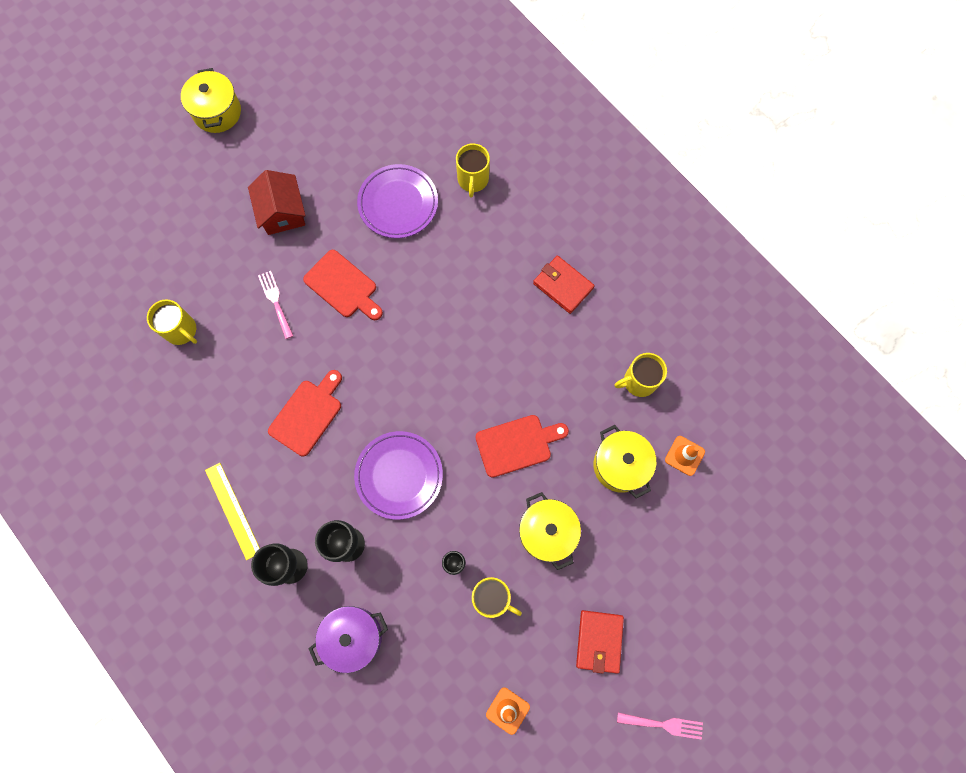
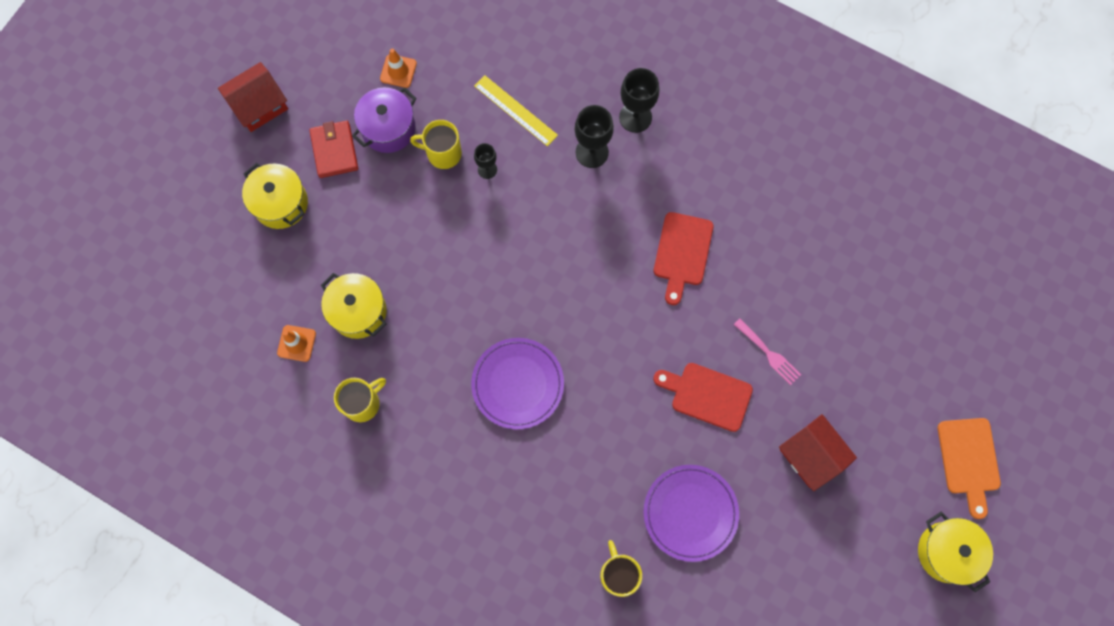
camera: 160 degrees right, 0 degrees up
yellow mug [147,299,197,345] -> none
yellow ruler [205,463,260,560] -> yellow ruler moved to [474,75,558,146]
purple pot [309,606,388,673] -> purple pot moved to [352,88,417,153]
purple plate [354,431,443,520] -> purple plate moved to [471,338,564,429]
red cutting board [475,415,569,478] -> none
yellow pot [519,492,581,570] -> yellow pot moved to [242,163,308,229]
red wallet [533,256,595,314] -> none
pink fork [617,713,703,740] -> red house [218,62,288,132]
none -> orange cutting board [938,418,1001,519]

